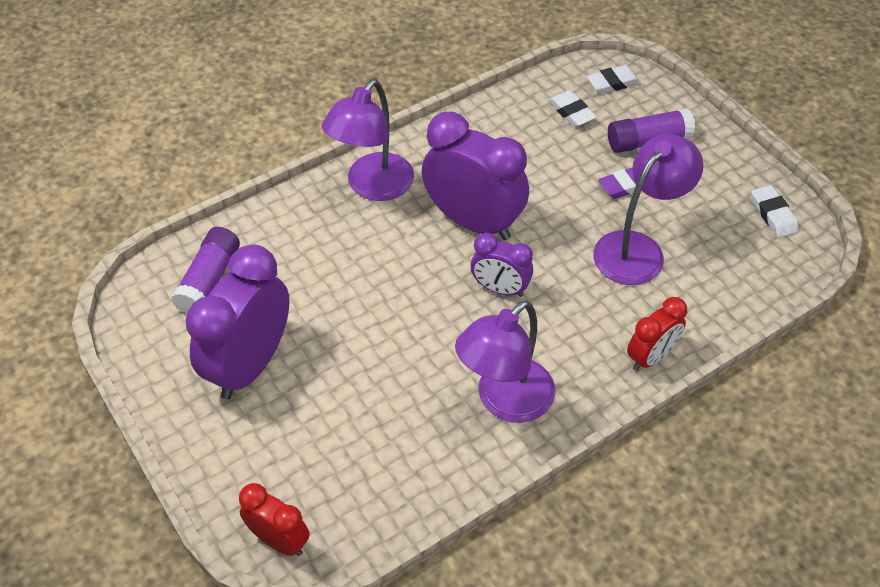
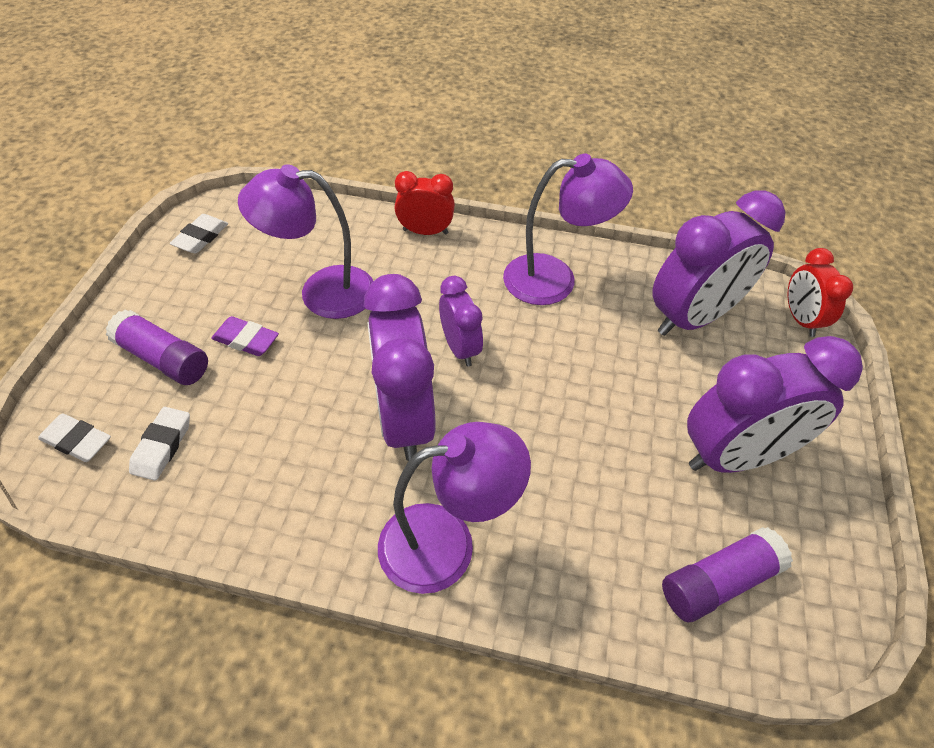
camera: 135 degrees left, 0 degrees up
none -> purple clock [652,191,786,336]

